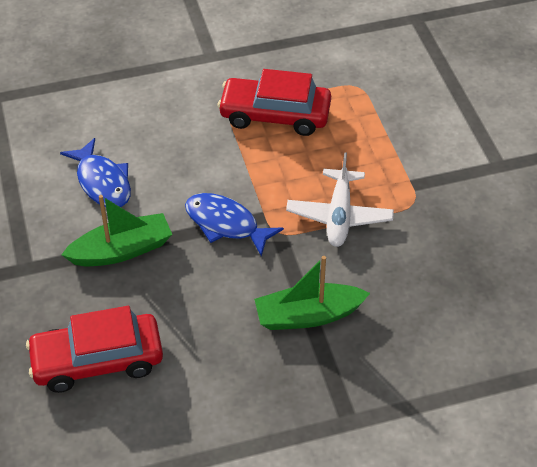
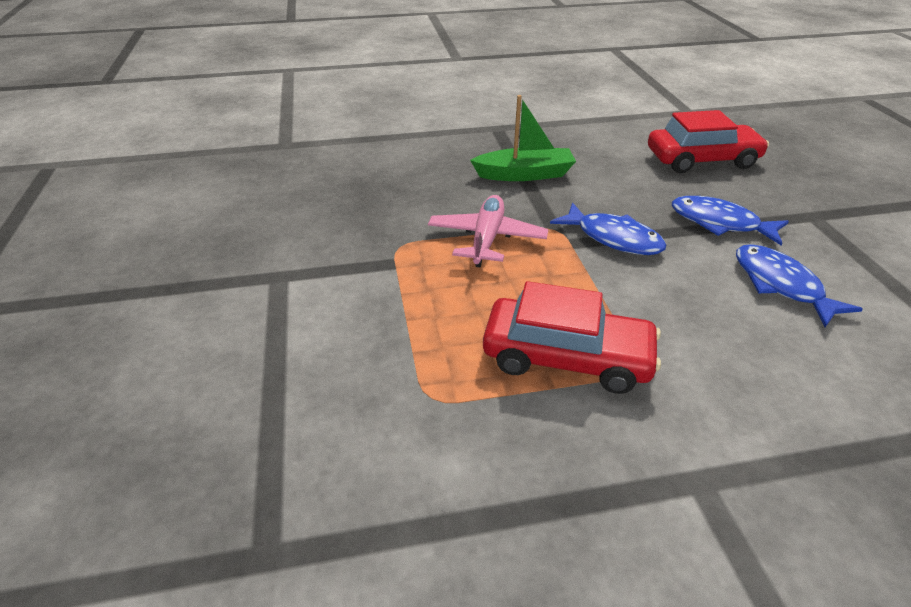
camera: 175 degrees left, 10 degrees down
green boat [61,195,172,266] -> blue fish [672,196,789,245]
white plane [286,152,394,247] -> pink plane [428,195,548,268]

